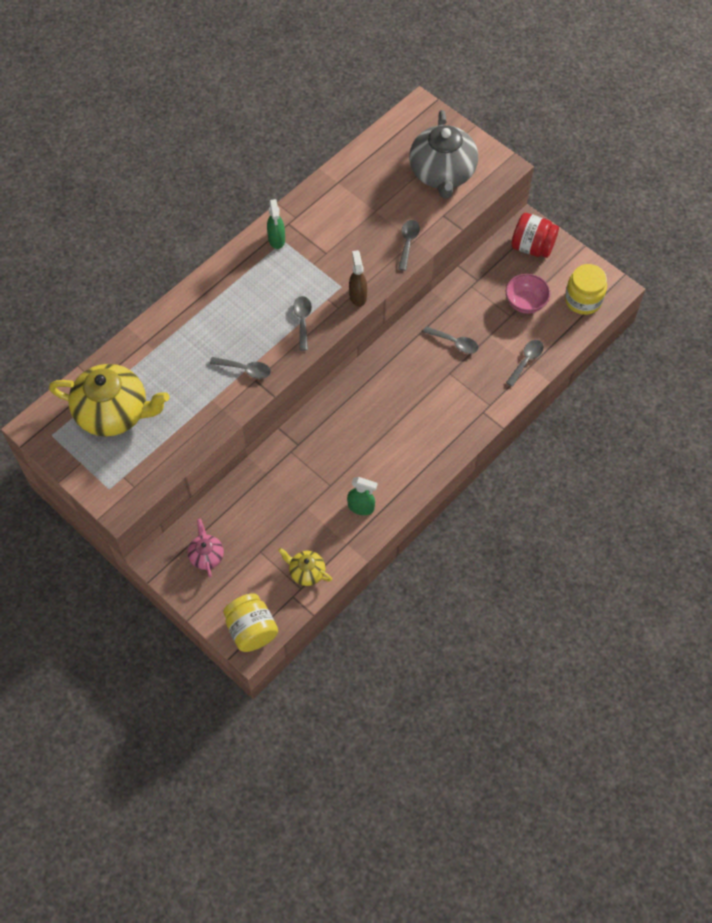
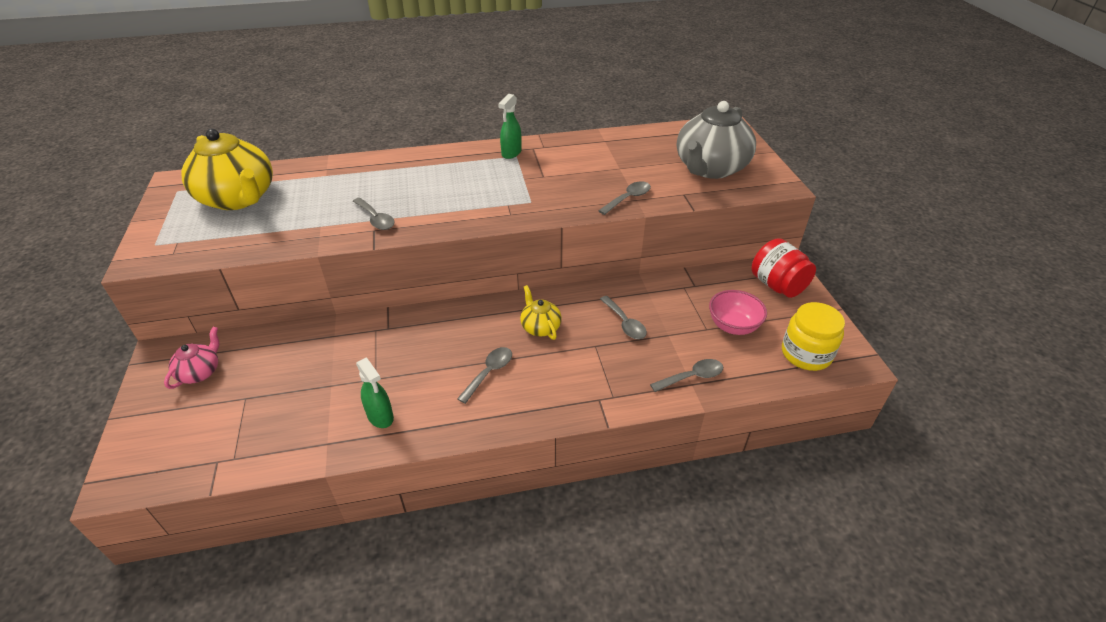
camera: 35 degrees right, 20 degrees down
yellow jar [223,593,278,652] -> none
yellow teapot [278,548,332,586] -> yellow teapot moved to [520,285,562,340]
grey spoon [293,296,312,351] -> grey spoon moved to [457,347,512,404]
brown spray bottle [349,250,367,307] -> none

